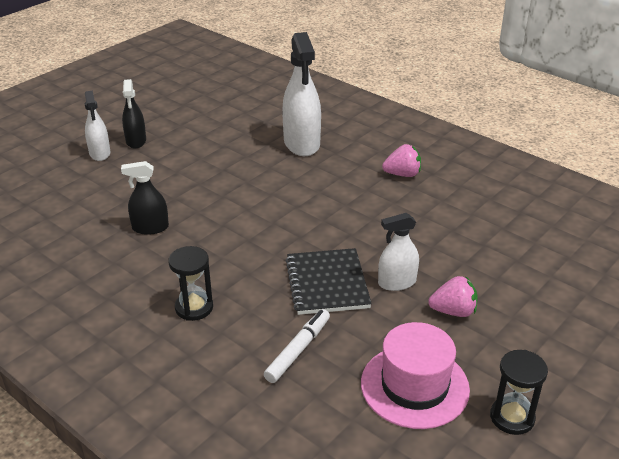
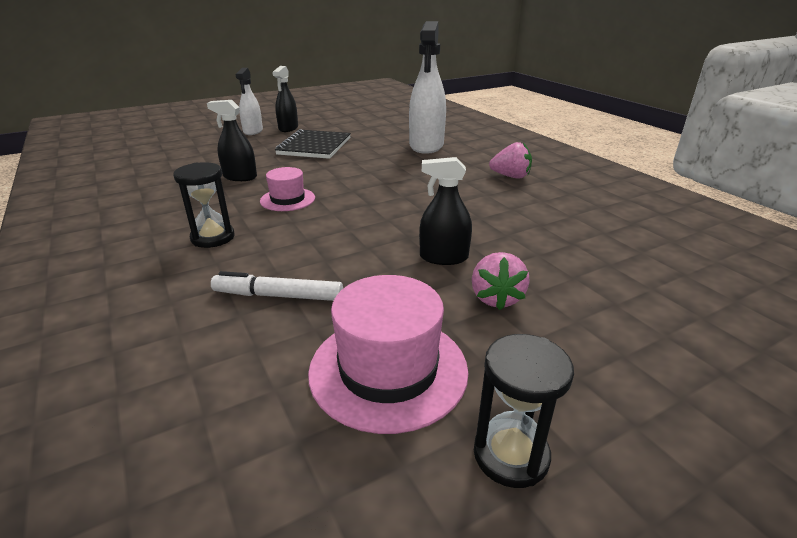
camera: 20 degrees right, 5 degrees down
white marker [264,309,330,383] -> white marker turned 135 degrees counterclockwise [211,271,343,301]
black notebook [286,248,372,315] -> black notebook moved to [275,129,351,159]
white spray bottle [378,213,419,291] -> black spray bottle [419,157,472,265]
pink strawberry [428,276,478,317] -> pink strawberry turned 75 degrees clockwise [472,252,530,310]
none -> pink hat [260,167,315,211]

